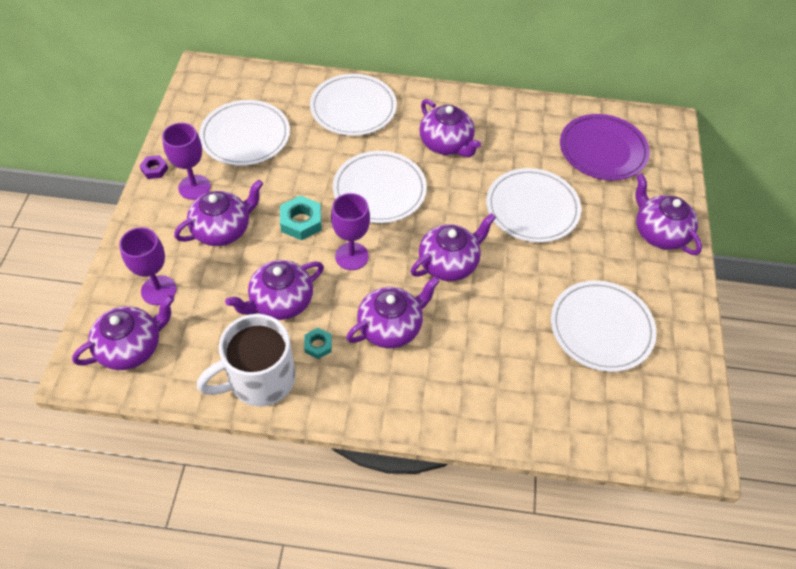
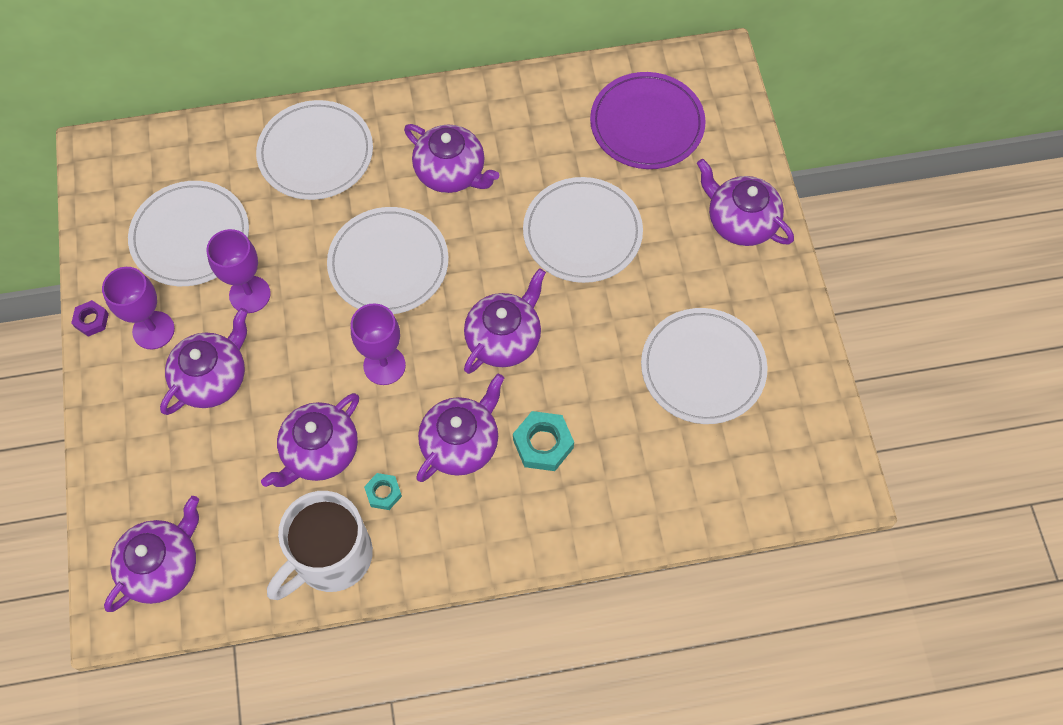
camera: 15 degrees left, 10 degrees up
purple goblet [119,227,177,305] -> purple goblet moved to [206,229,271,313]
turquoise nut [280,196,322,240] -> turquoise nut moved to [513,411,574,471]

